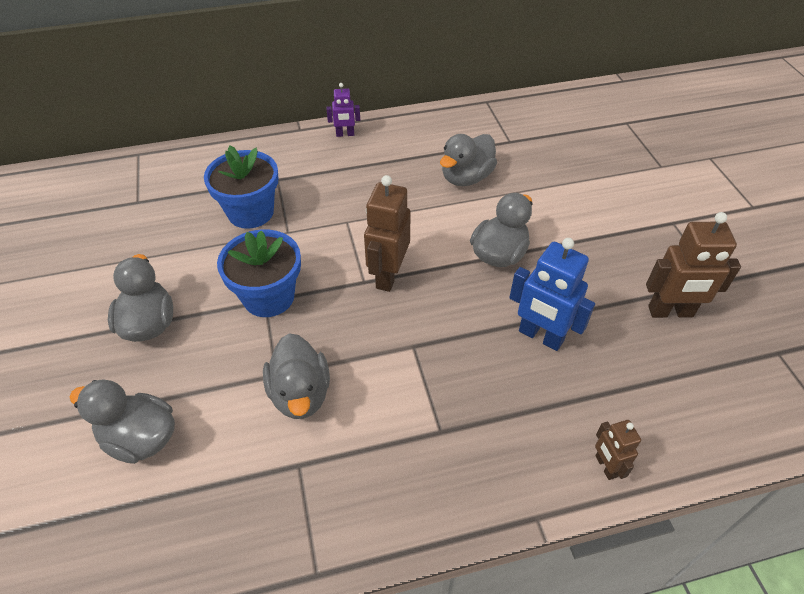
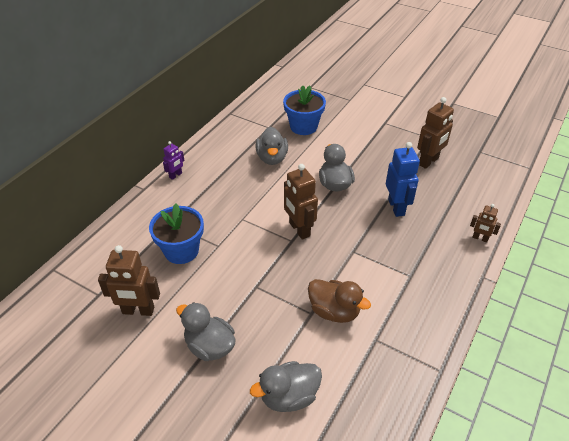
camera: 45 degrees left, 5 degrees down
blue flower pot [217,229,301,317] -> blue flower pot moved to [283,85,326,135]
grey duck [263,333,330,419] -> brown duck [308,279,371,323]
blue robot [509,238,595,351] -> blue robot turned 90 degrees counterclockwise [386,142,420,217]
none -> brown robot [98,245,160,316]

